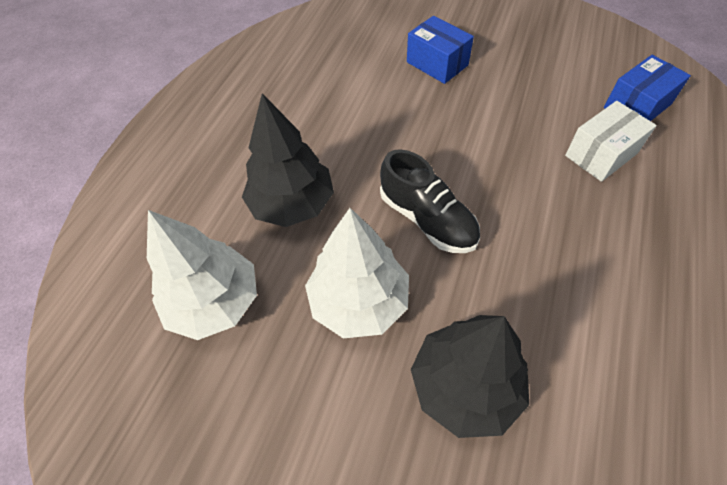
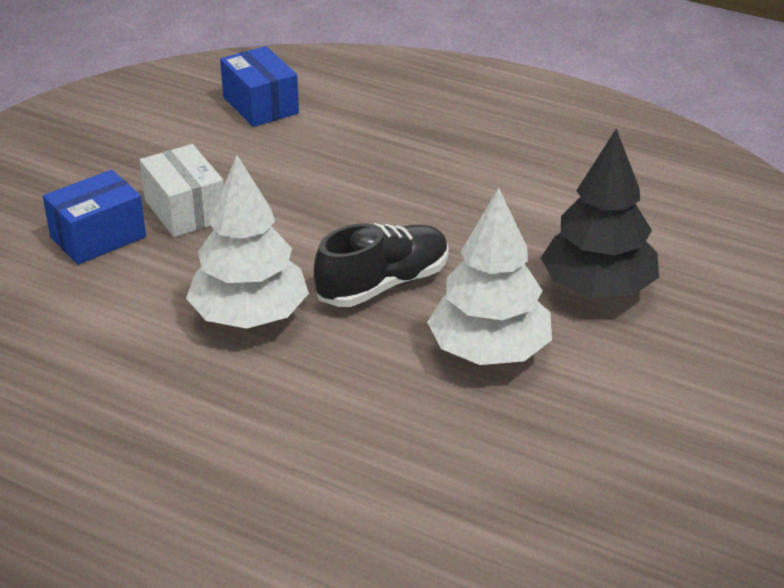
camera: 85 degrees left, 20 degrees down
white tree [147,210,257,340] -> white tree moved to [186,155,309,329]
black tree [242,93,334,227] -> none
white box [565,101,657,182] -> white box moved to [140,144,224,237]

